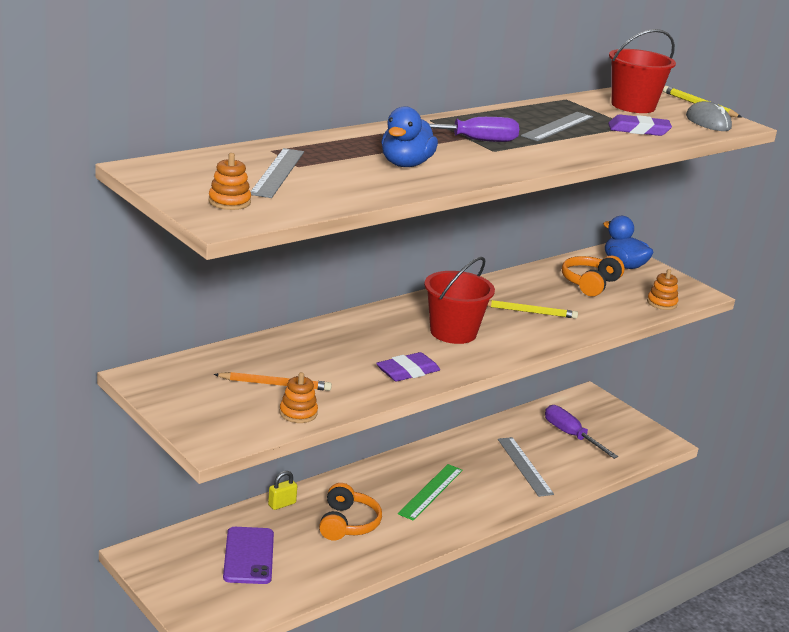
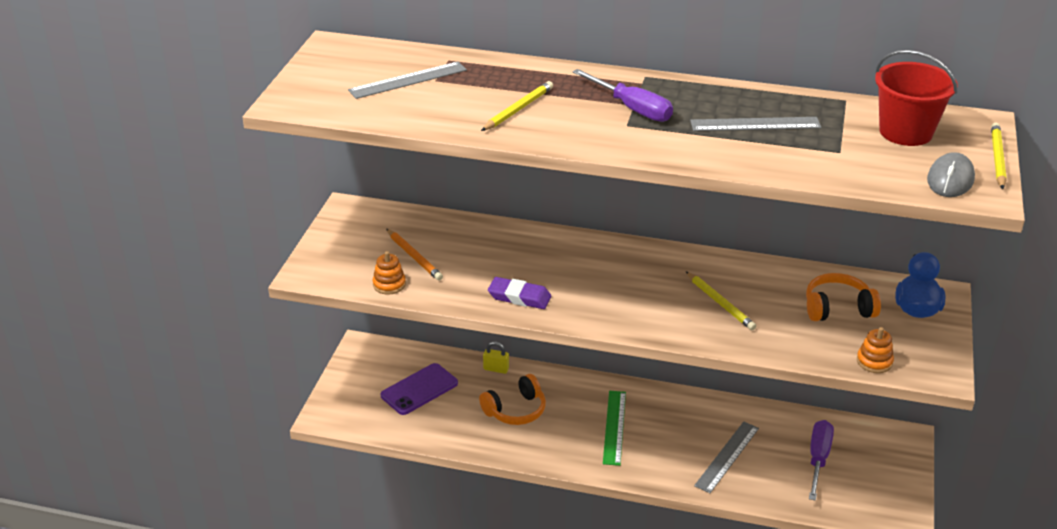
camera: 55 degrees right, 10 degrees up
orange stacking toy [209,153,251,210] -> none
blue duck [381,106,438,167] -> yellow pencil [481,81,553,131]
green ruler [398,464,463,521] -> green ruler turned 75 degrees counterclockwise [603,391,626,466]
red bucket [424,257,495,344] -> none
purple eraser [608,114,672,136] -> none

